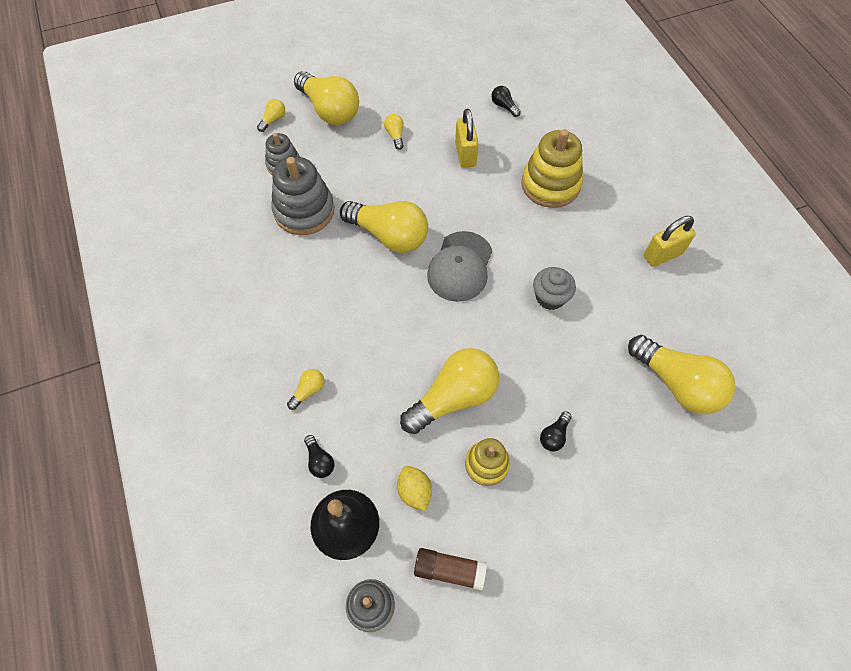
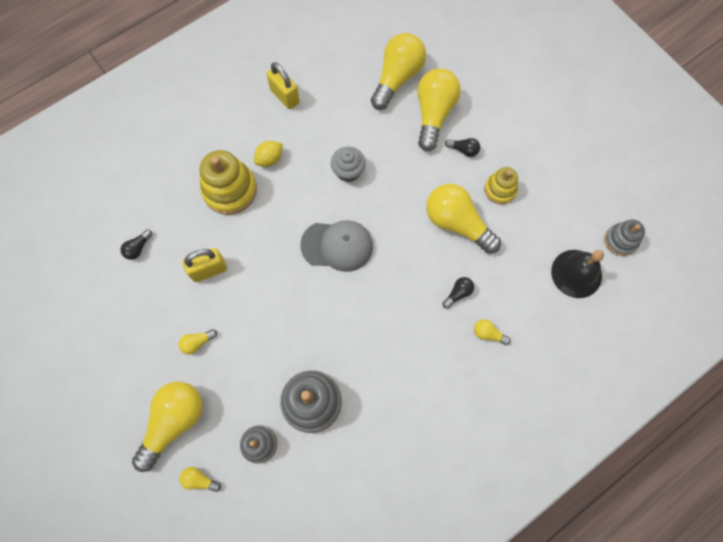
camera: 105 degrees left, 10 degrees up
black light bulb [304,435,334,478] -> black light bulb moved to [442,277,474,309]
yellow light bulb [340,201,428,253] -> yellow light bulb moved to [417,68,461,151]
yellow lemon [397,466,432,512] -> yellow lemon moved to [254,141,283,167]
brown glue stick [414,548,487,590] -> none

